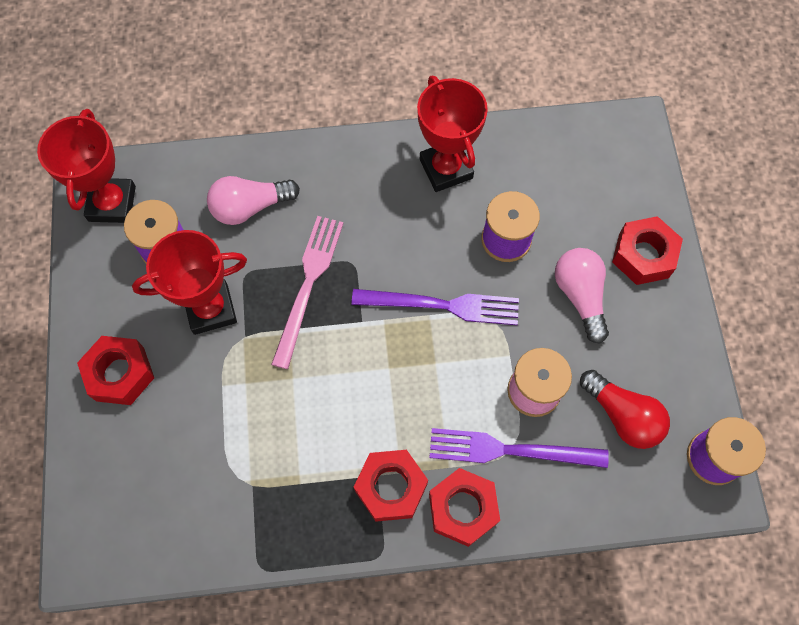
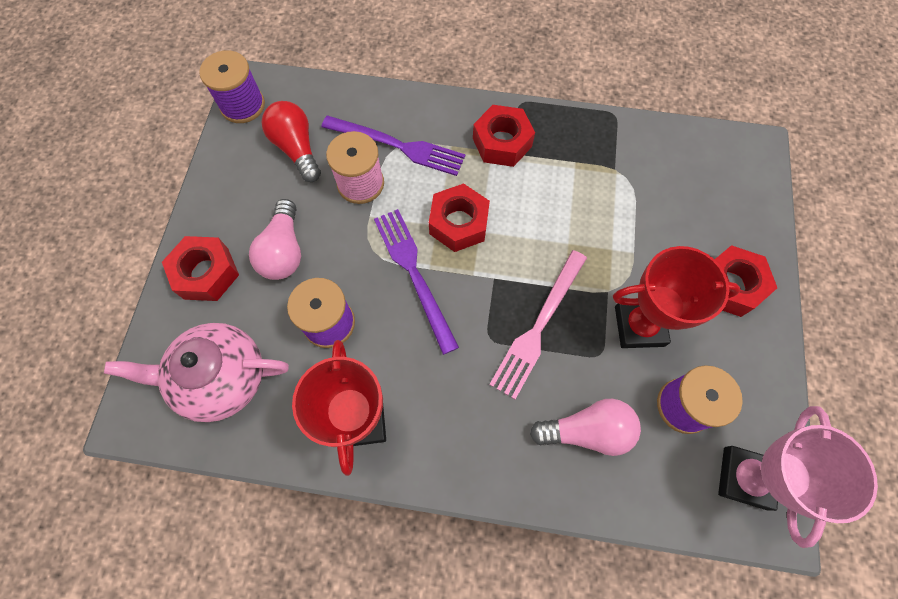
camera: 165 degrees left, 0 degrees up
red trophy [37,109,136,223] -> pink trophy [718,406,878,548]
purple fork [352,289,519,325] -> purple fork turned 45 degrees clockwise [374,209,459,355]
red nut [429,468,500,547] -> red nut moved to [429,183,490,252]
none -> pink teapot [104,323,289,422]

